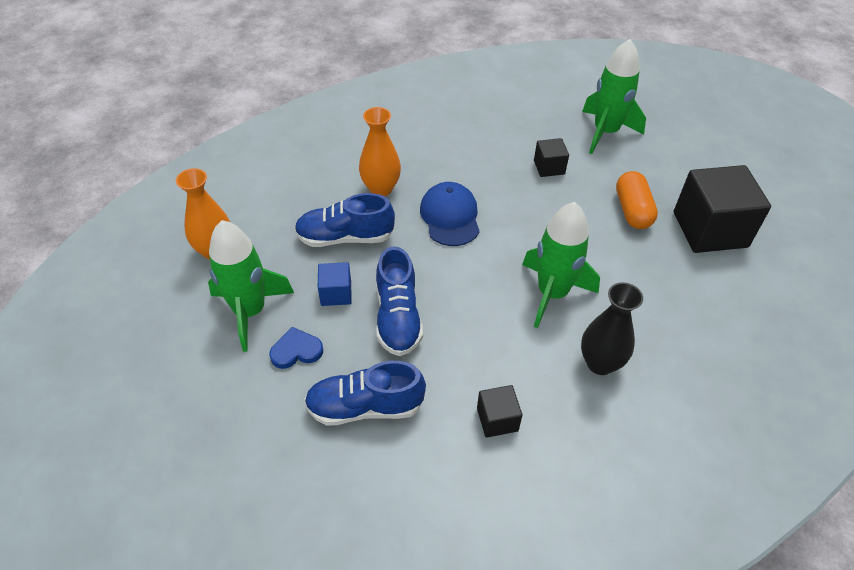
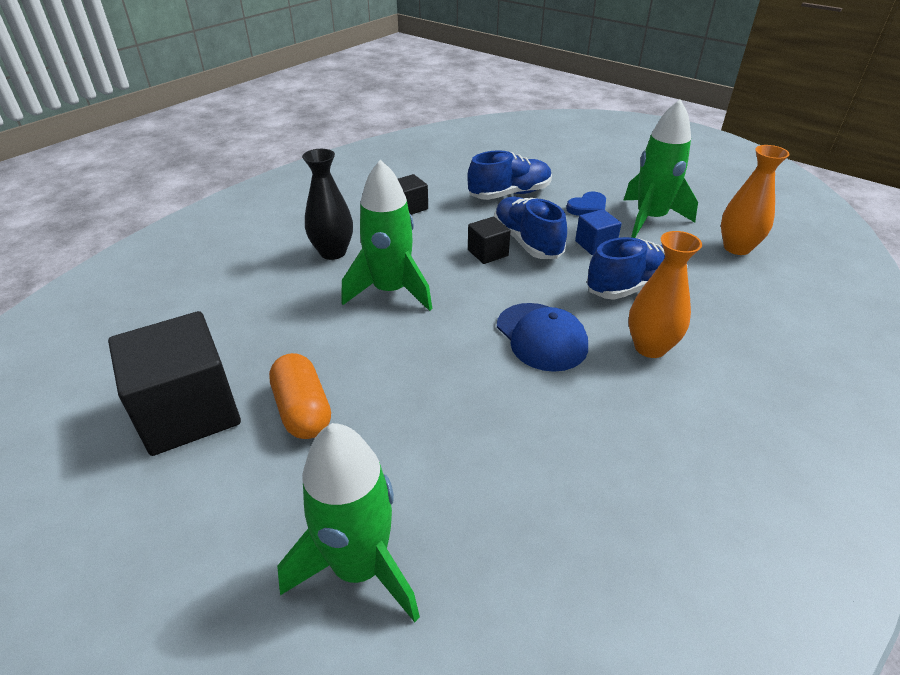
camera: 160 degrees right, 10 degrees down
black cube [534,138,569,177] -> black cube moved to [468,217,510,264]

